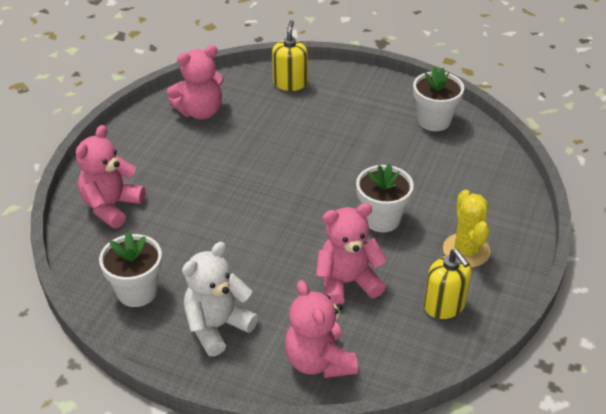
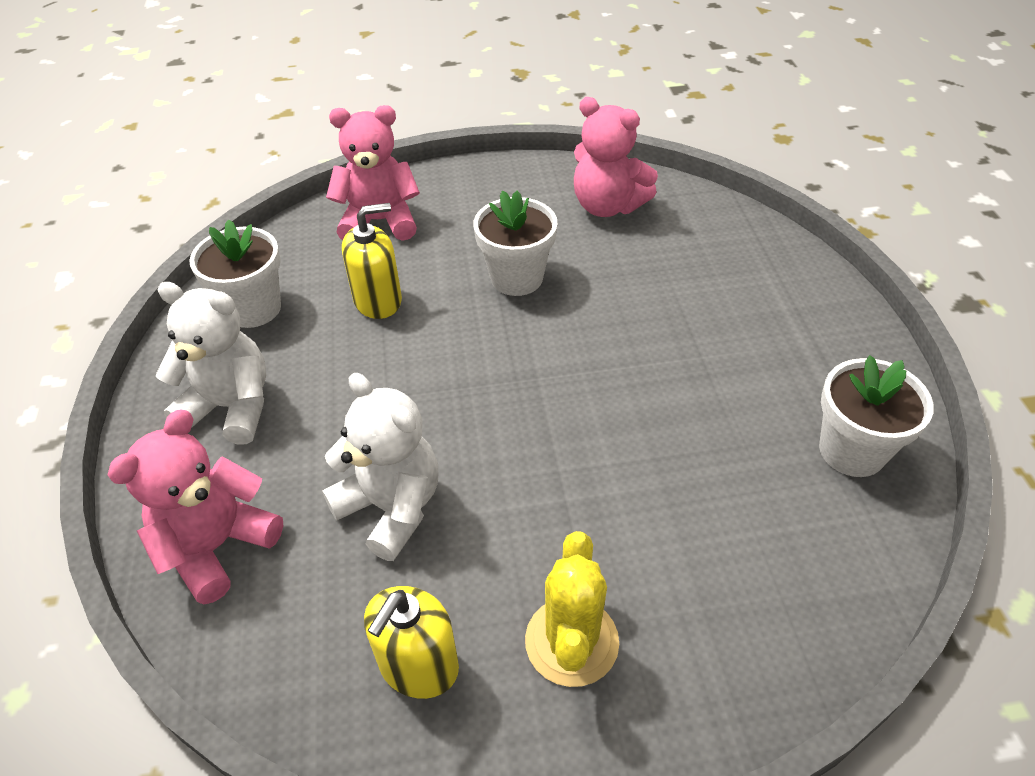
camera: 60 degrees right, 5 degrees up
yellow soap dispenser [272,20,307,91] -> yellow soap dispenser moved to [342,203,402,319]
pink teddy bear [316,203,387,305] -> white teddy bear [322,373,438,561]
white flower pot [356,164,414,232] -> white flower pot moved to [473,191,557,296]
yellow cactus [443,190,491,267] -> yellow cactus turned 45 degrees counterclockwise [525,531,619,687]

